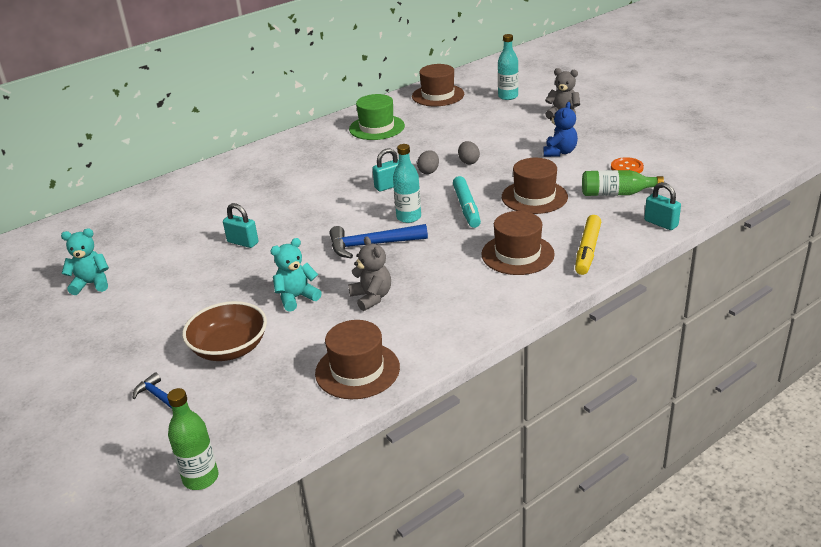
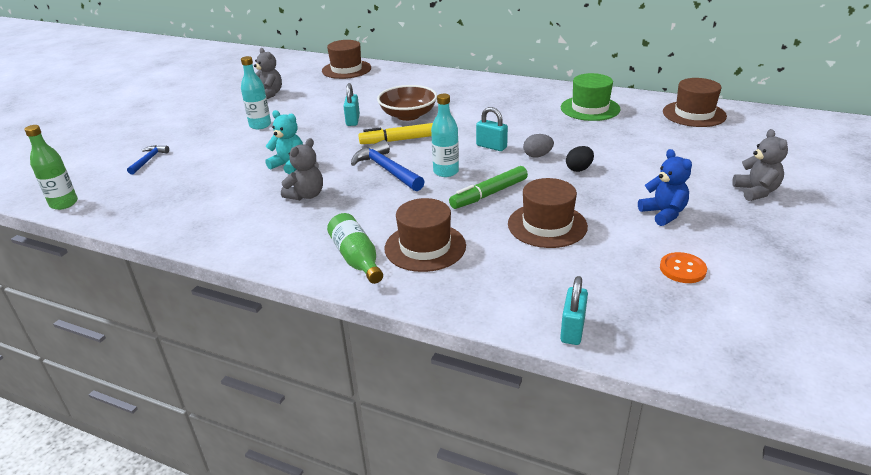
camera: 60 degrees right, 0 degrees up
turquoise teddy bear [61,229,109,295] -> grey teddy bear [254,48,282,99]
brown bowl [182,301,267,361] -> brown bowl moved to [377,85,437,121]
brown hat [315,320,400,399] -> brown hat moved to [322,40,371,79]
turquoise marker [453,176,481,228] -> green marker [449,166,528,209]
grey egg [458,141,480,164] -> black egg [566,146,594,172]
turquoise bottle [498,34,519,100] -> turquoise bottle moved to [241,56,271,129]
blue teddy bear [543,102,578,157] -> blue teddy bear turned 105 degrees counterclockwise [638,149,692,226]
yellow marker [575,215,601,275] -> yellow marker moved to [358,123,433,144]
green bottle [582,170,664,196] -> green bottle moved to [327,213,383,284]

